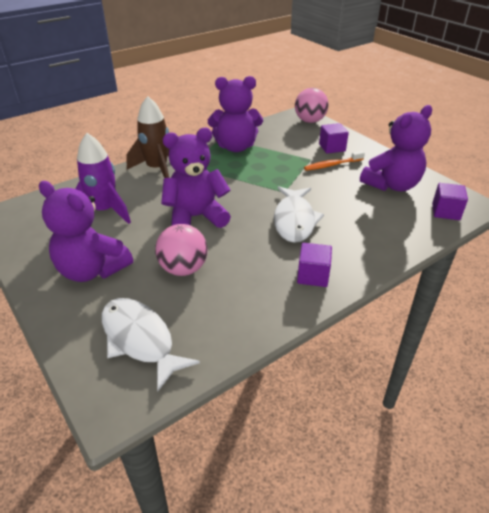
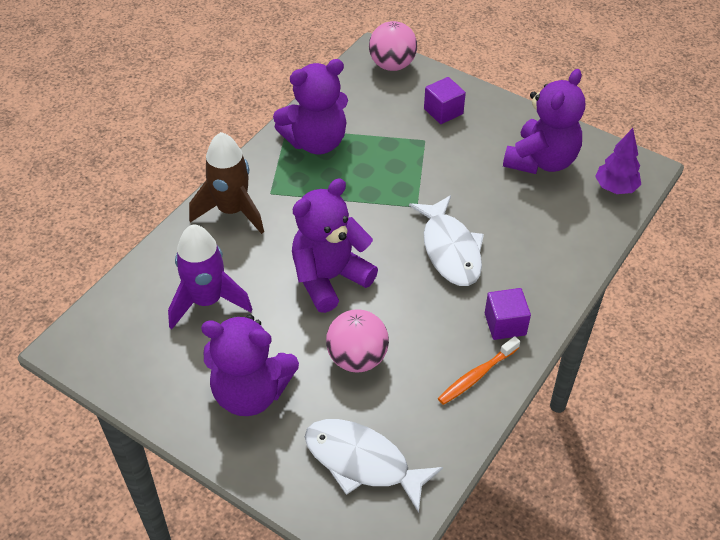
camera: 20 degrees left, 10 degrees up
orange toothbrush [304,151,365,171] -> orange toothbrush moved to [438,336,520,405]
purple cube [432,183,468,220] -> purple tree [595,128,641,194]

